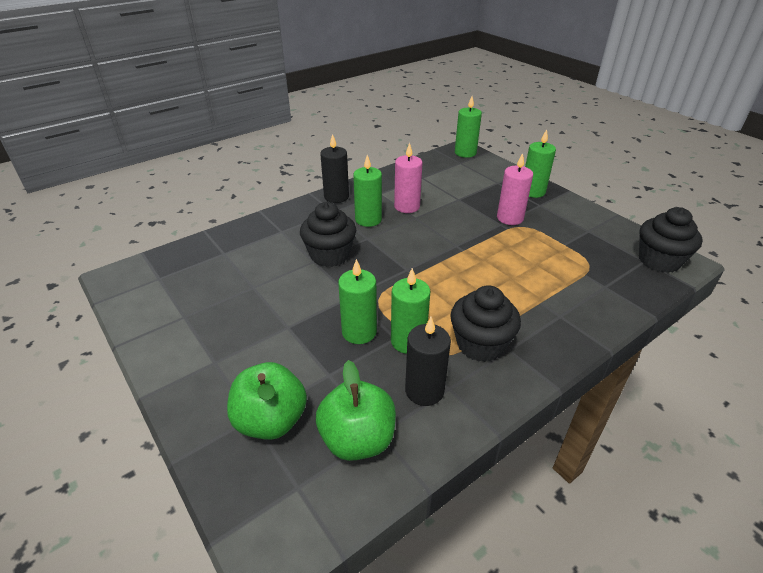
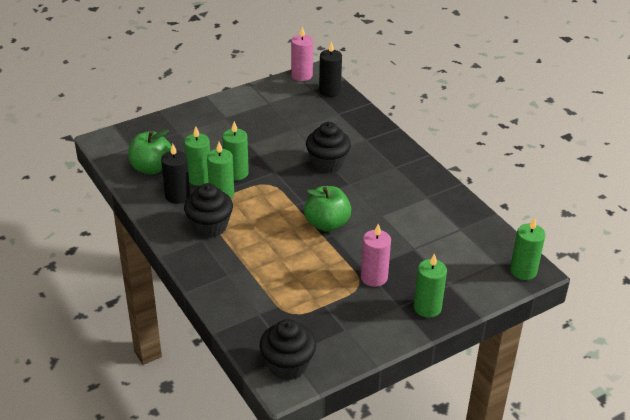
camera: 95 degrees right, 0 degrees up
green apple [227,362,307,440] -> green apple moved to [304,186,351,232]
black candle [320,134,349,203] -> black candle moved to [319,41,342,97]
green candle [353,155,382,227] -> green candle moved to [184,126,210,186]
pink candle [394,143,422,213] -> pink candle moved to [291,26,313,81]

